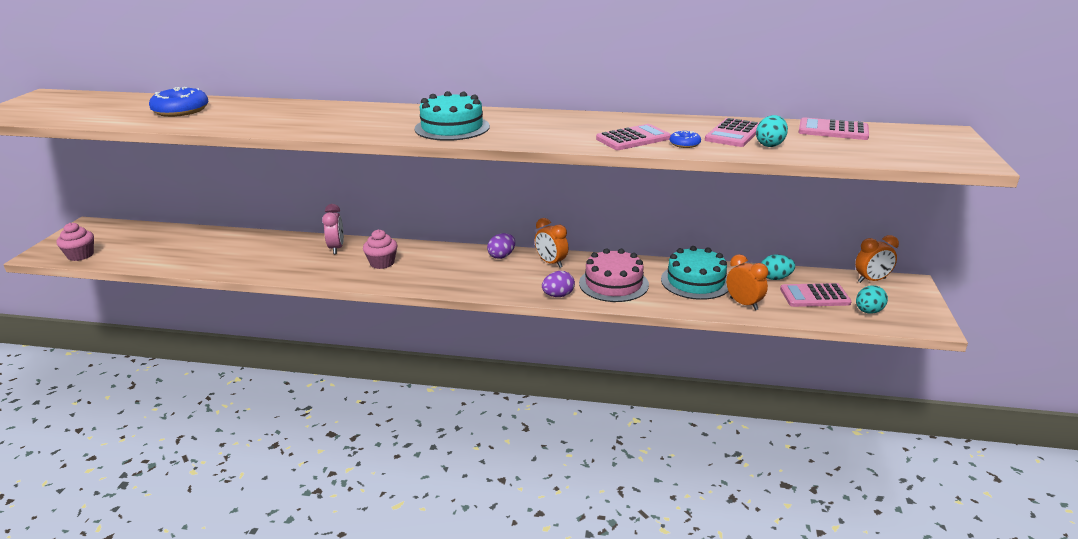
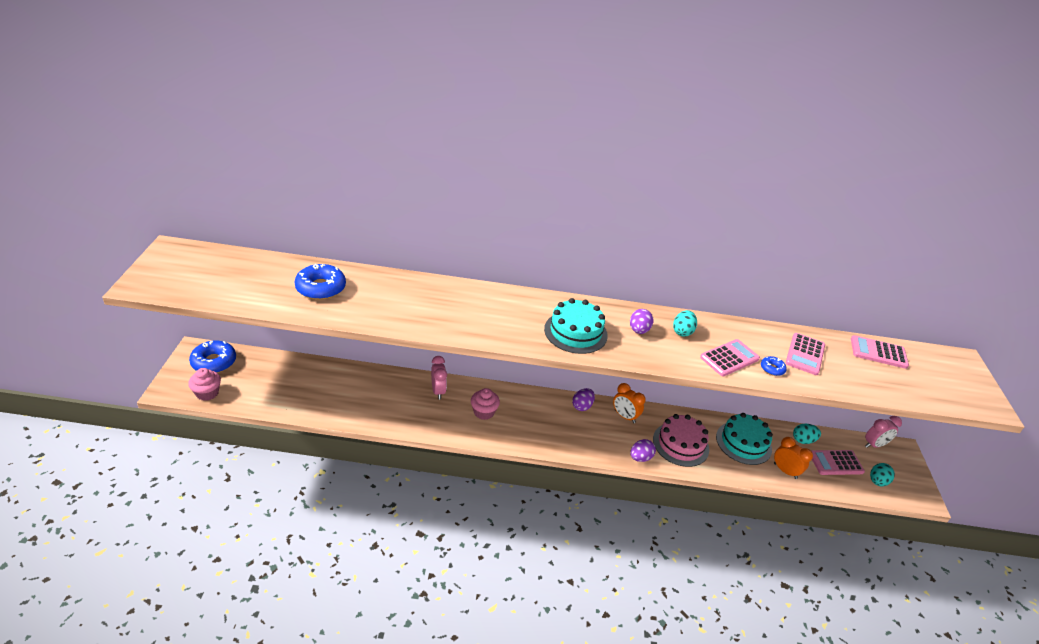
camera: 10 degrees left, 10 degrees up
turquoise egg [756,115,788,147] -> turquoise egg moved to [673,310,697,337]
orange clock [855,235,899,283] -> pink clock [865,416,902,448]
none -> blue donut [189,340,236,373]
none -> purple egg [630,309,654,334]

